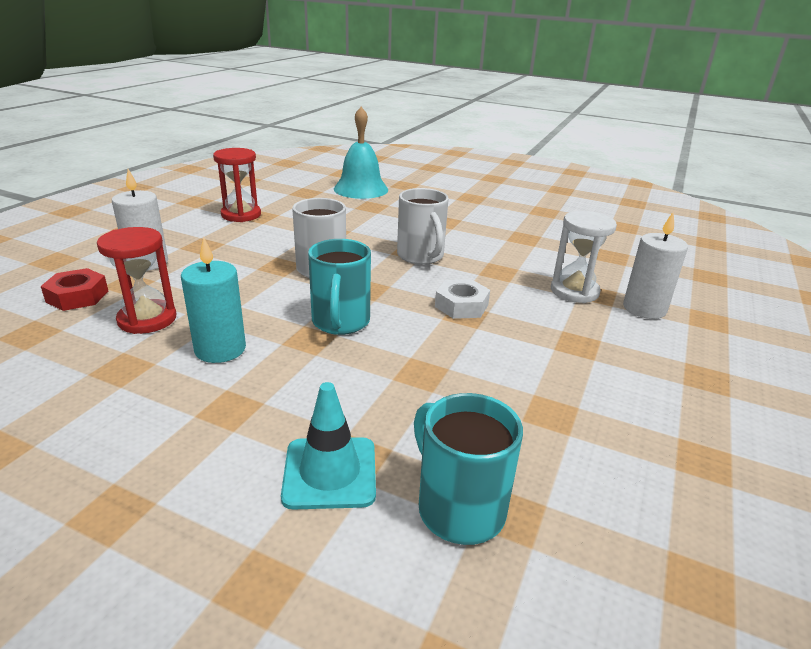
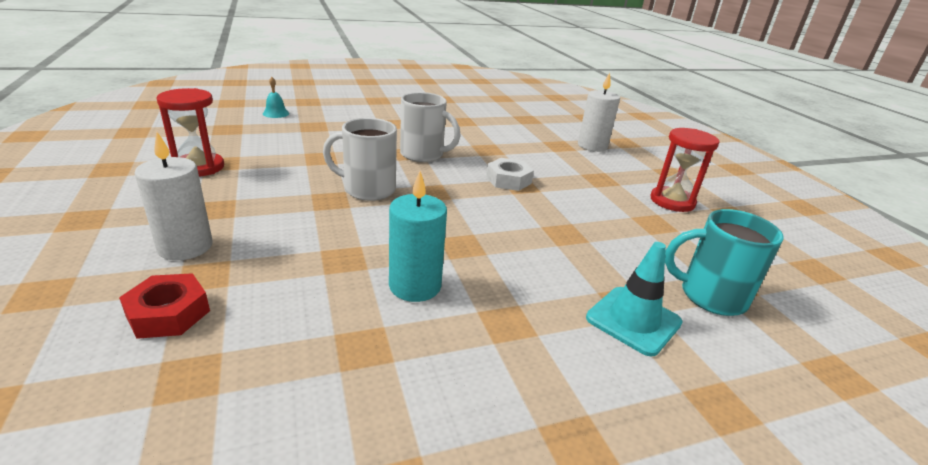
camera: 45 degrees left, 0 degrees up
red hourglass [97,227,176,334] -> red hourglass moved to [651,128,719,212]
turquoise mug [308,239,371,335] -> none
turquoise bell [334,107,388,199] -> turquoise bell [263,77,289,118], size x0.45
white hourglass [551,211,617,303] -> none

